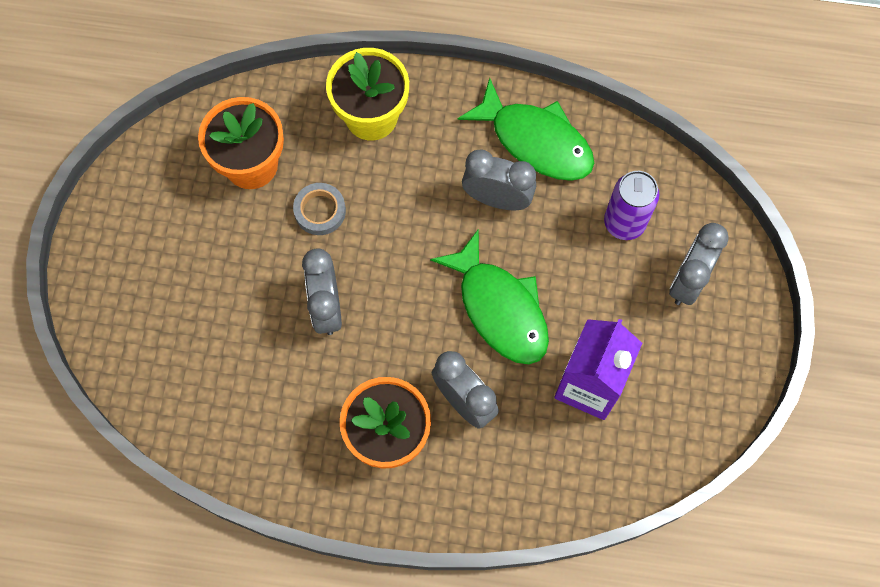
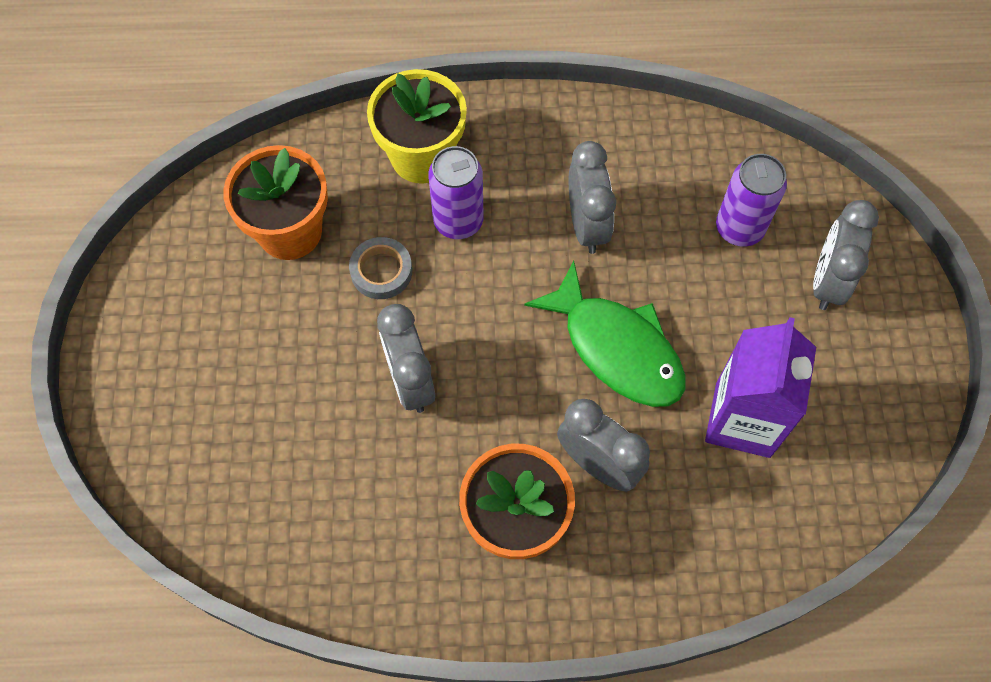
camera: 10 degrees left, 5 degrees down
green fish [458,78,594,181] -> none
grey clock [462,149,536,210] -> grey clock turned 75 degrees clockwise [569,141,616,254]
none -> purple can [428,146,484,239]

